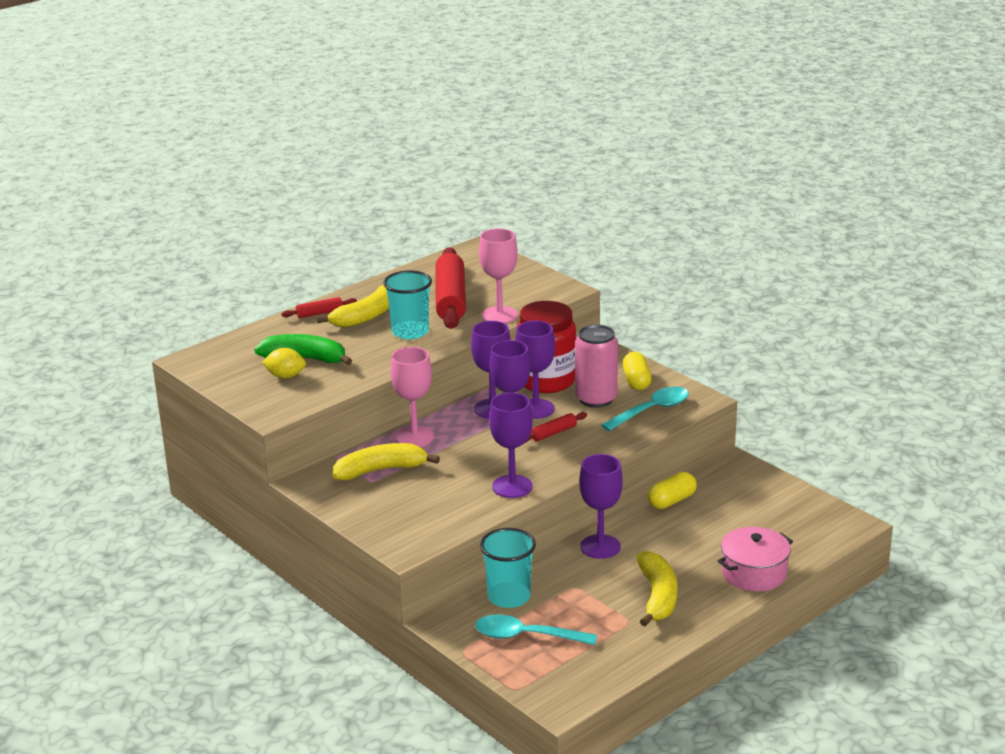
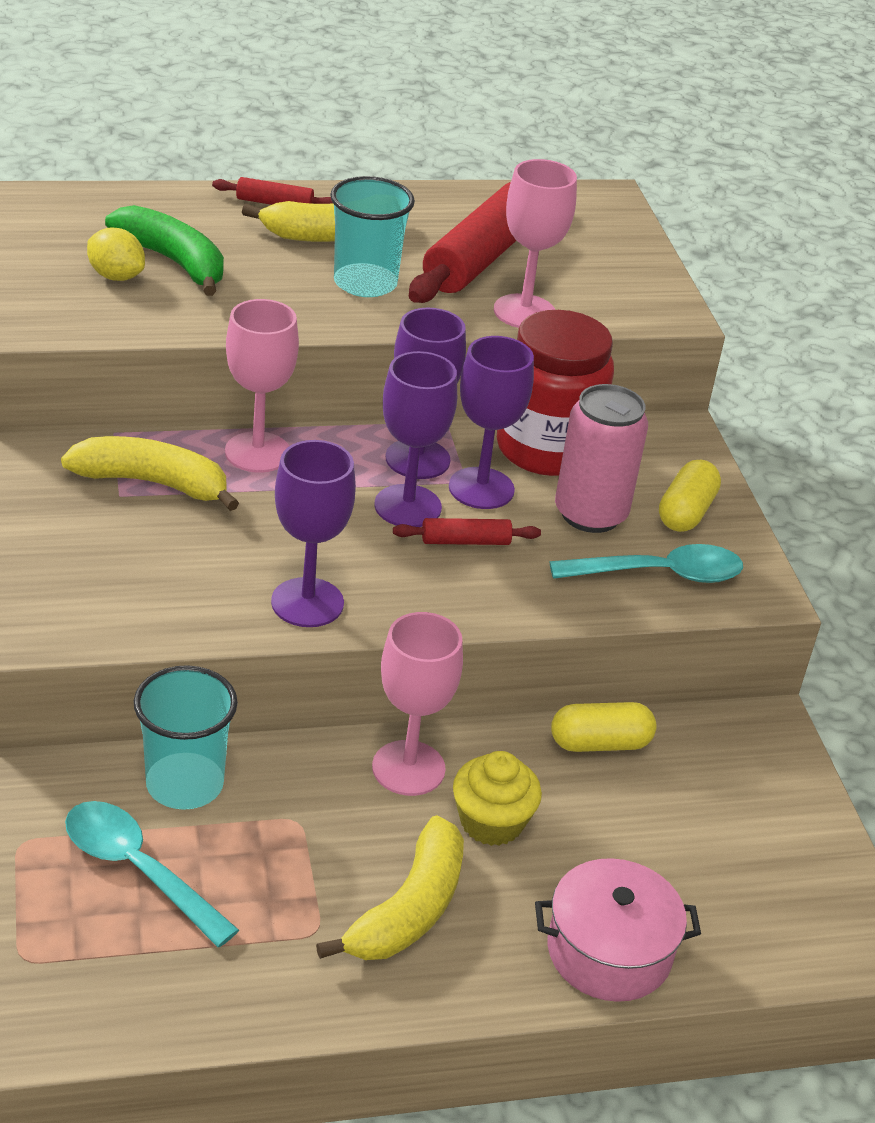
camera: 25 degrees right, 10 degrees up
purple goblet [579,454,623,559] -> pink goblet [372,612,463,796]
none -> yellow cupcake [453,751,542,846]

